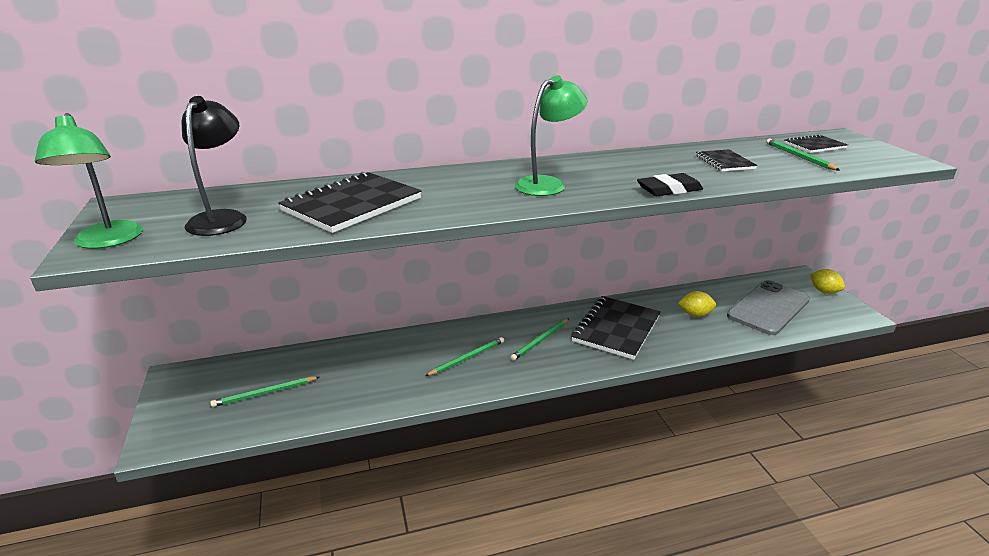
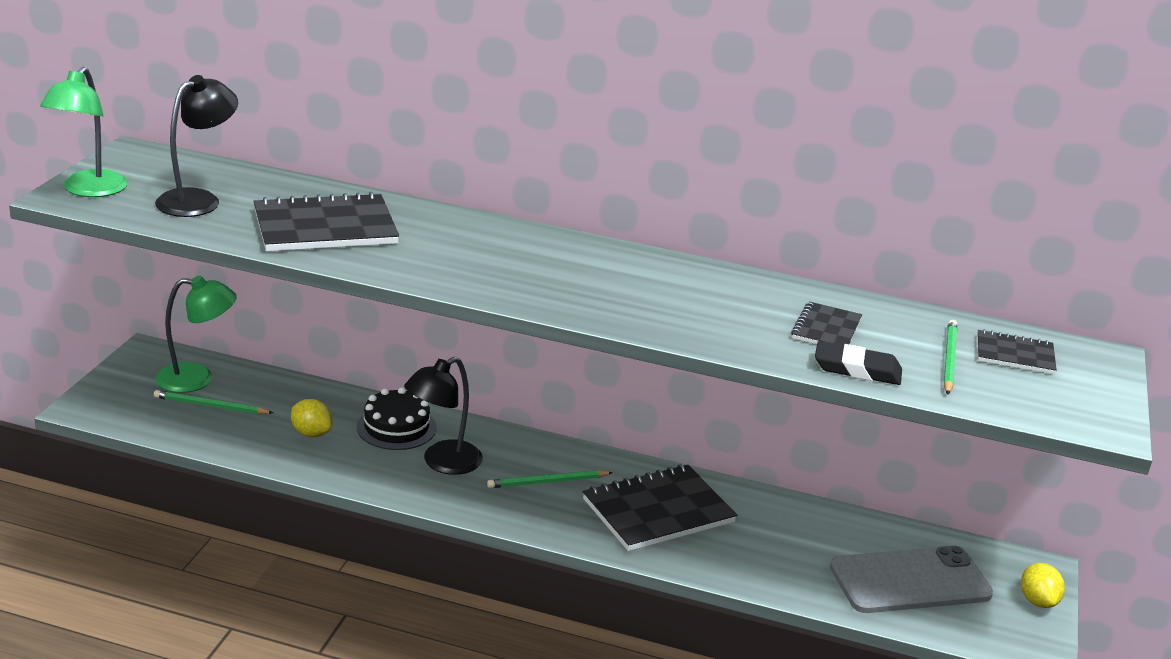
camera: 30 degrees right, 0 degrees up
green pencil [425,337,504,376] -> black lamp [404,357,483,475]
green lamp [514,75,587,196] -> green lamp moved to [155,276,237,393]
black eraser [637,173,703,196] -> black eraser moved to [815,341,902,385]
yellow lemon [678,291,716,317] -> yellow lemon moved to [291,399,332,437]
none -> black cake [357,387,436,450]

